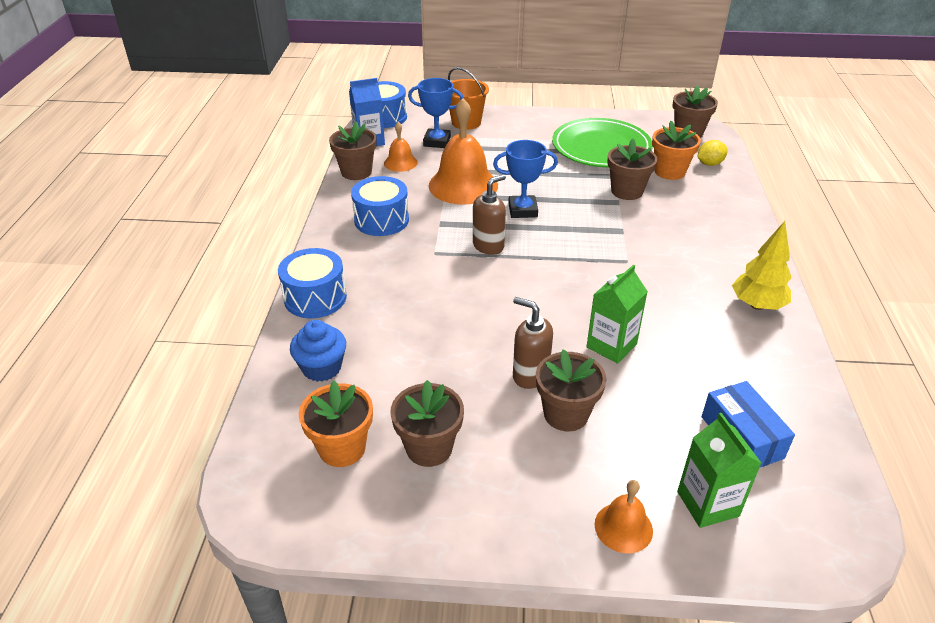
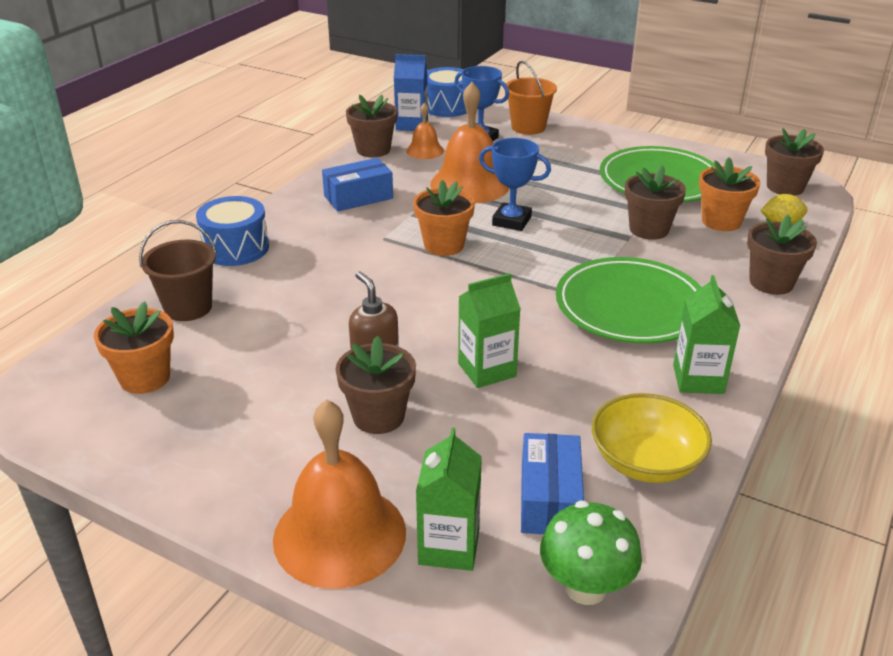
camera: 25 degrees right, 5 degrees down
blue cupcake [290,320,346,382] -> brown bucket [139,220,217,321]
blue drum [351,176,409,236] -> blue box [322,158,393,212]
brown flower pot [390,380,464,467] -> brown flower pot moved to [747,215,817,295]
brown soap dispenser [473,174,506,255] -> orange flower pot [413,180,475,256]
orange bell [594,480,653,553] -> orange bell [273,399,406,589], size x1.98
yellow tree [732,221,792,310] -> green carton [673,275,740,394]
none -> green mushroom [540,501,642,605]
none -> green plate [556,257,701,344]
none -> yellow bowl [592,393,712,483]

